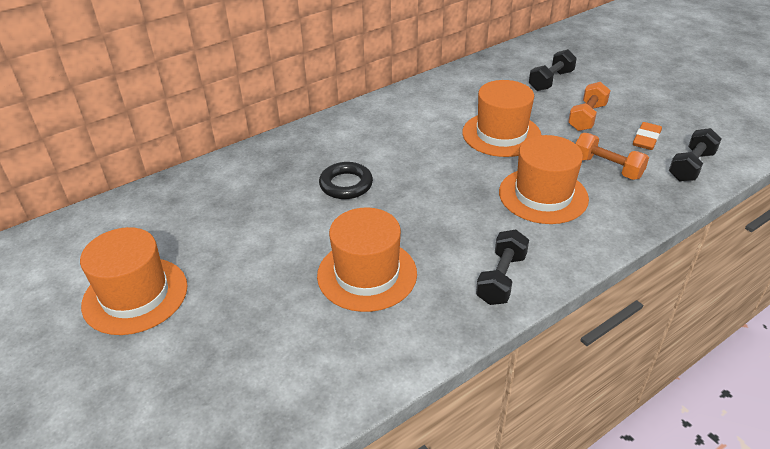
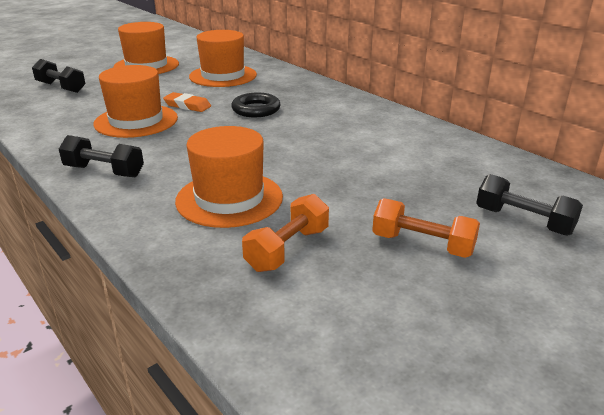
camera: 85 degrees right, 10 degrees down
orange hat [462,80,541,157] -> orange hat moved to [189,30,257,87]
orange eraser [633,122,662,150] -> orange eraser moved to [163,92,211,112]
black dumbbell [669,128,721,182] -> black dumbbell moved to [32,59,86,93]

